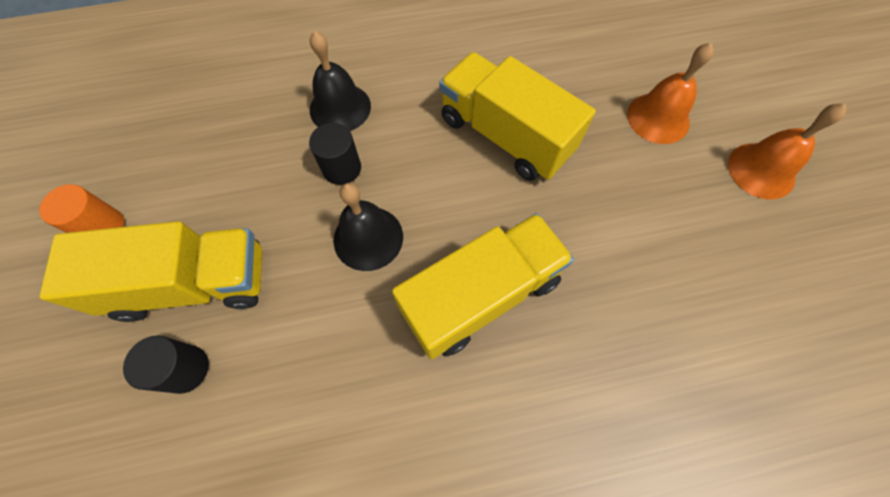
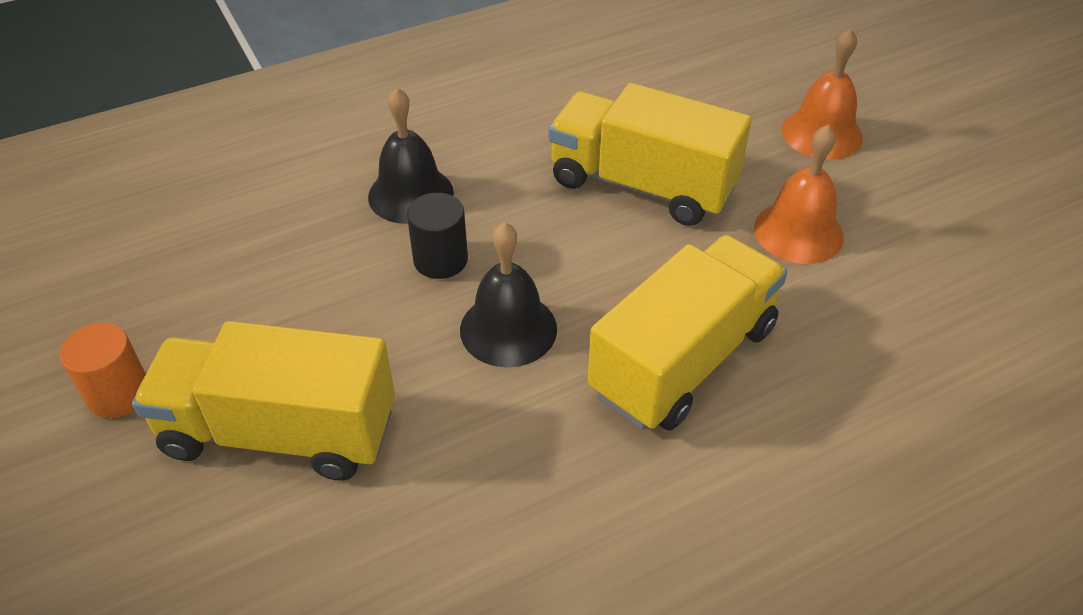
camera: 15 degrees left, 20 degrees down
yellow truck [39,221,262,322] -> yellow truck turned 150 degrees counterclockwise [132,321,395,481]
black cylinder [123,336,209,394] -> none
orange bell [728,104,846,199] -> orange bell moved to [754,125,844,264]

